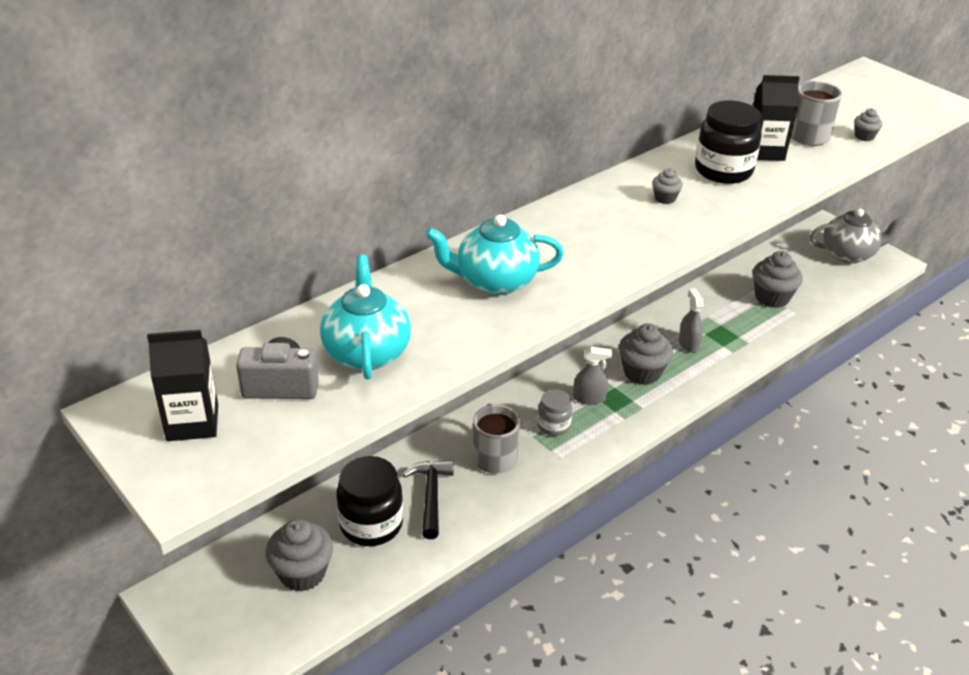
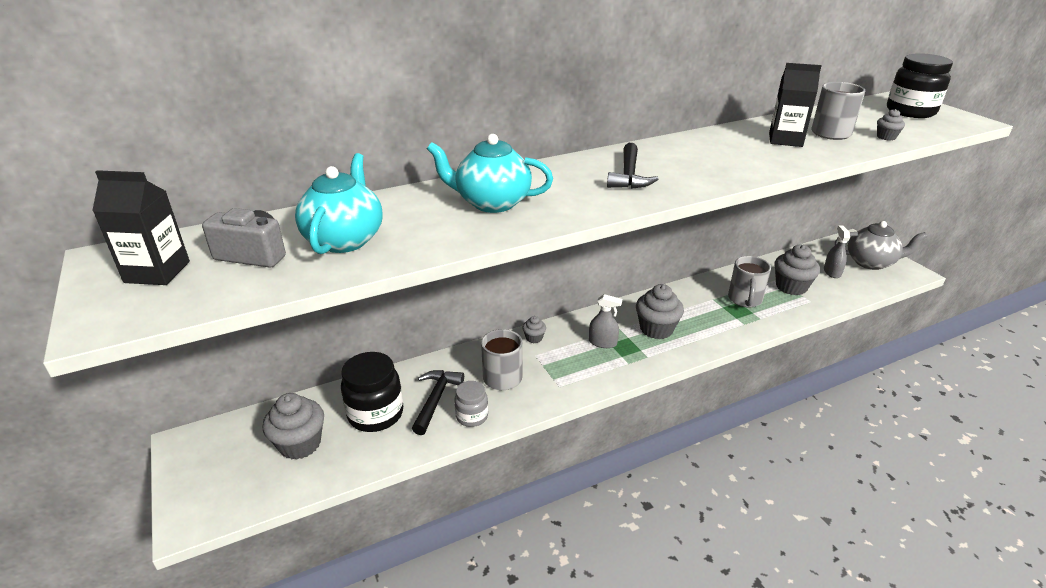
camera: 15 degrees right, 5 degrees down
grey jar [537,389,572,436] -> grey jar moved to [454,381,488,427]
grey cupcake [652,168,683,204] -> grey cupcake moved to [522,316,546,343]
grey spray bottle [679,288,703,353] -> grey spray bottle moved to [824,225,850,278]
black jar [695,100,762,184] -> black jar moved to [887,53,953,118]
none -> black hammer [607,143,658,189]
none -> grey mug [728,256,771,308]

